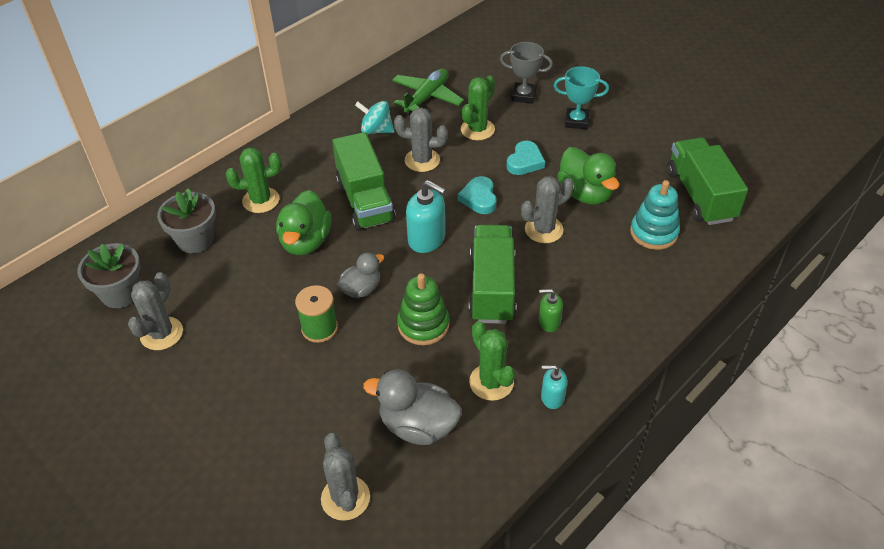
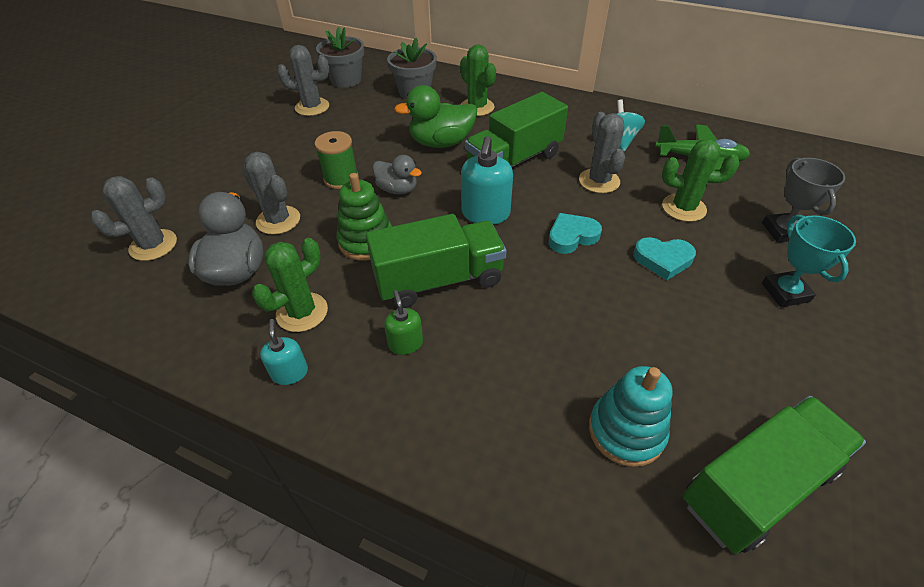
camera: 70 degrees right, 0 degrees up
grey cactus [521,176,574,243] -> grey cactus moved to [243,152,300,235]
green duck [557,147,619,205] -> none

